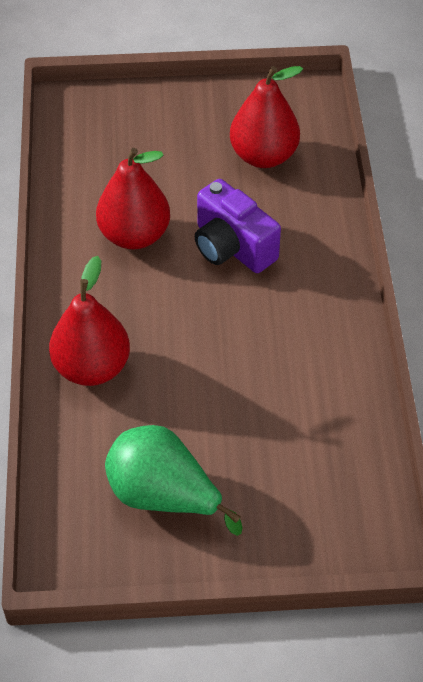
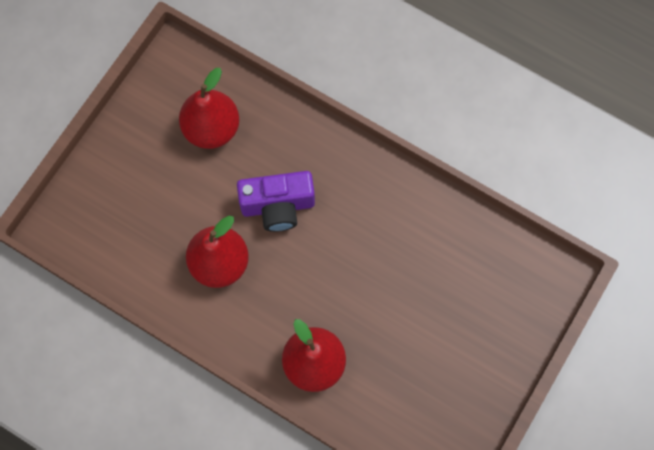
camera: 55 degrees left, 20 degrees up
green pear [105,425,243,536] -> none

